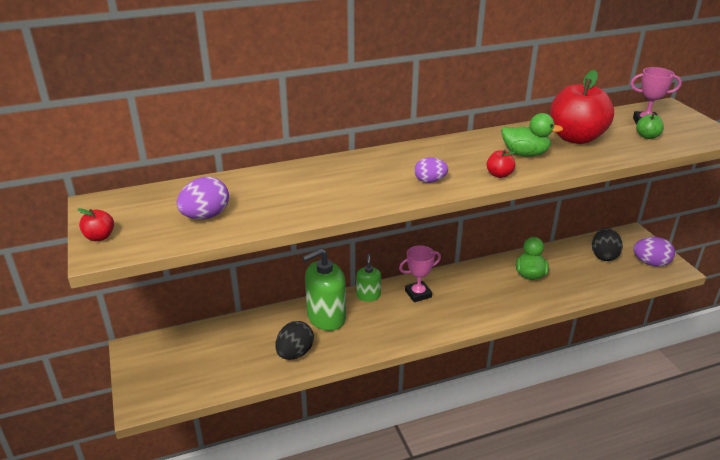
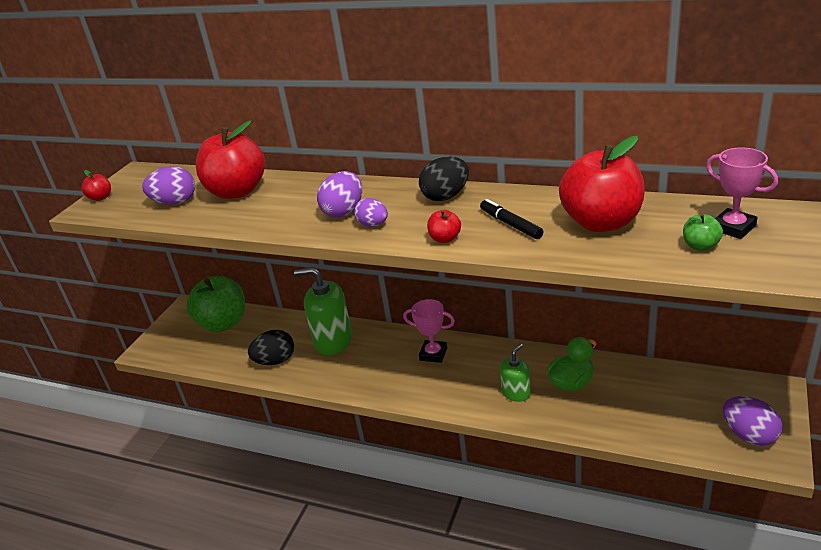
camera: 45 degrees right, 0 degrees up
green soap dispenser [356,254,381,302] -> green soap dispenser moved to [500,344,531,402]
green duck [501,113,563,157] -> black marker [480,199,543,239]
black egg [592,228,623,261] -> black egg moved to [419,156,469,201]
none -> green apple [186,276,245,332]
none -> red apple [196,120,265,199]
none -> purple egg [317,171,362,218]

